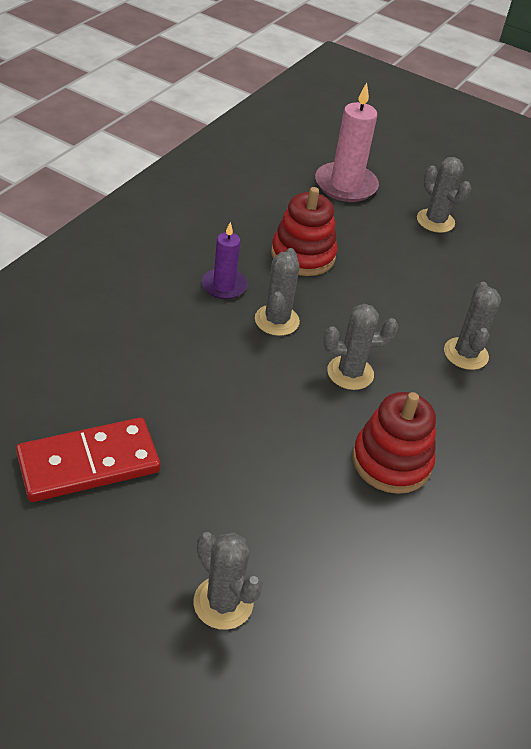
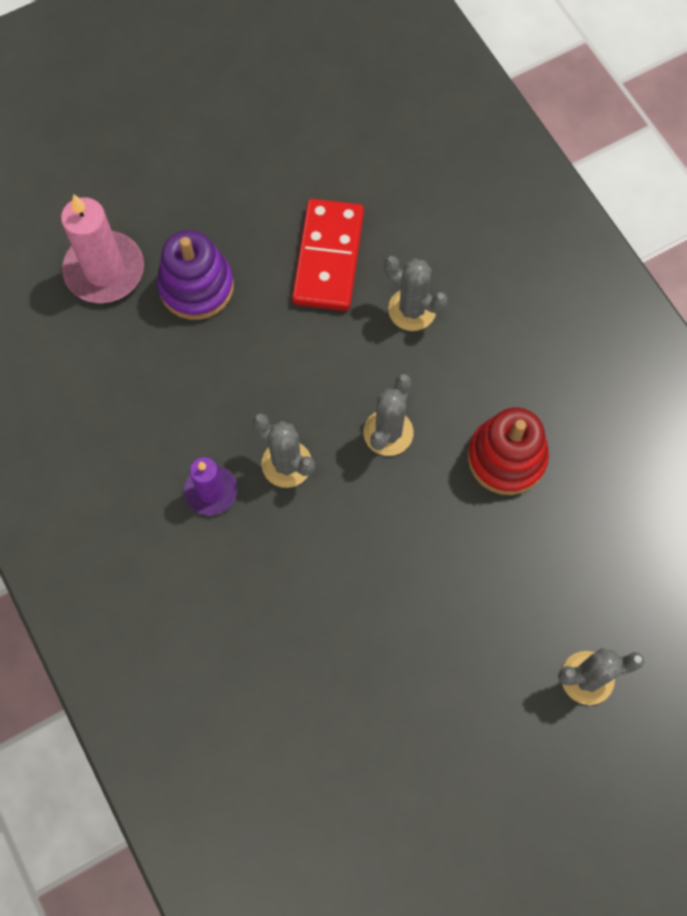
camera: 55 degrees left, 25 degrees up
red domino [16,418,160,502] -> red domino moved to [292,199,364,311]
red stacking toy [271,187,338,276] -> none
grey cactus [417,157,471,233] -> none
none -> purple stacking toy [157,230,234,320]

